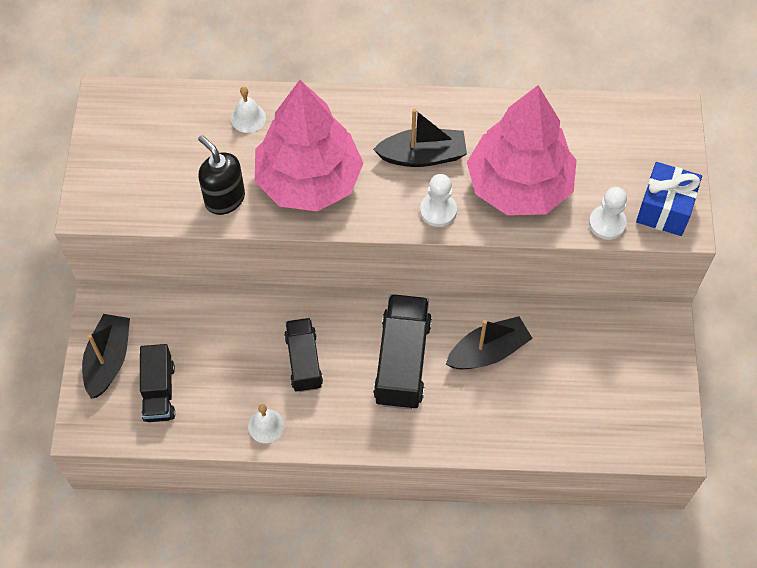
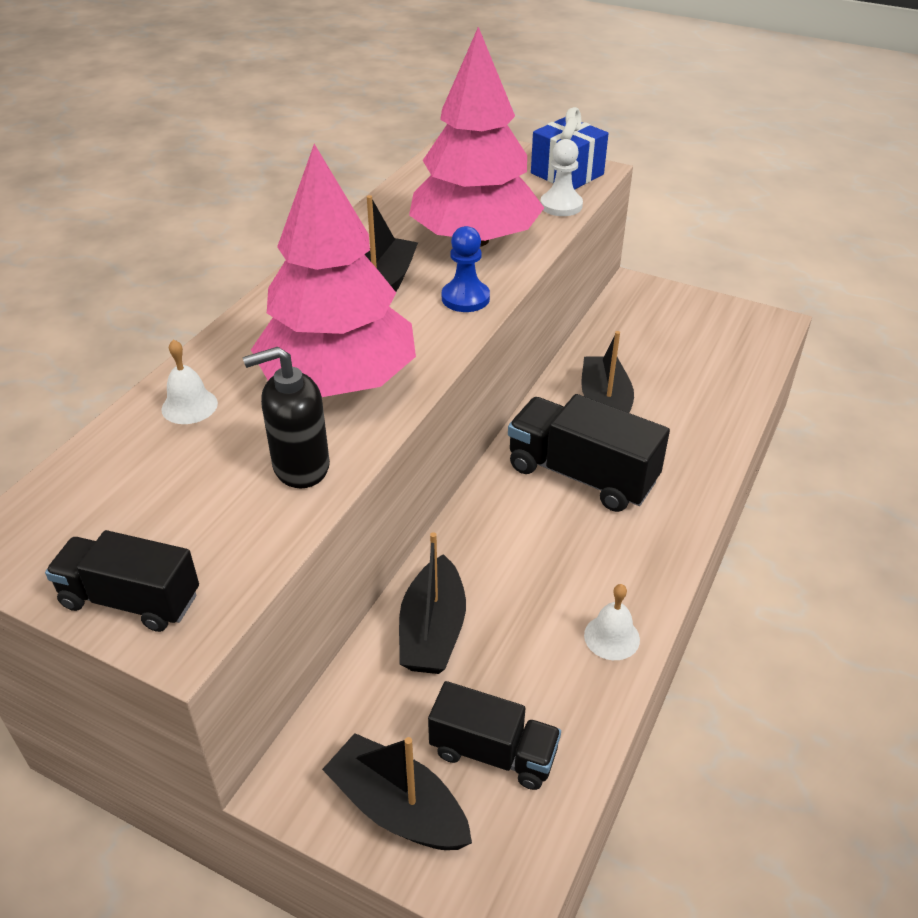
camera: 65 degrees left, 20 degrees down
black truck [284,318,323,392] -> black truck moved to [45,530,199,632]
white pawn [420,174,457,227] -> blue pawn [442,226,490,312]
none -> black boat [399,532,466,674]

